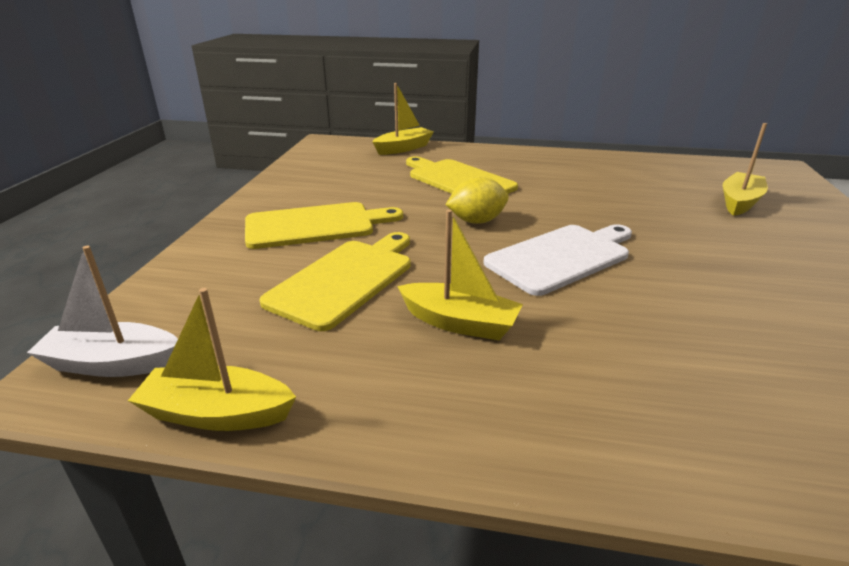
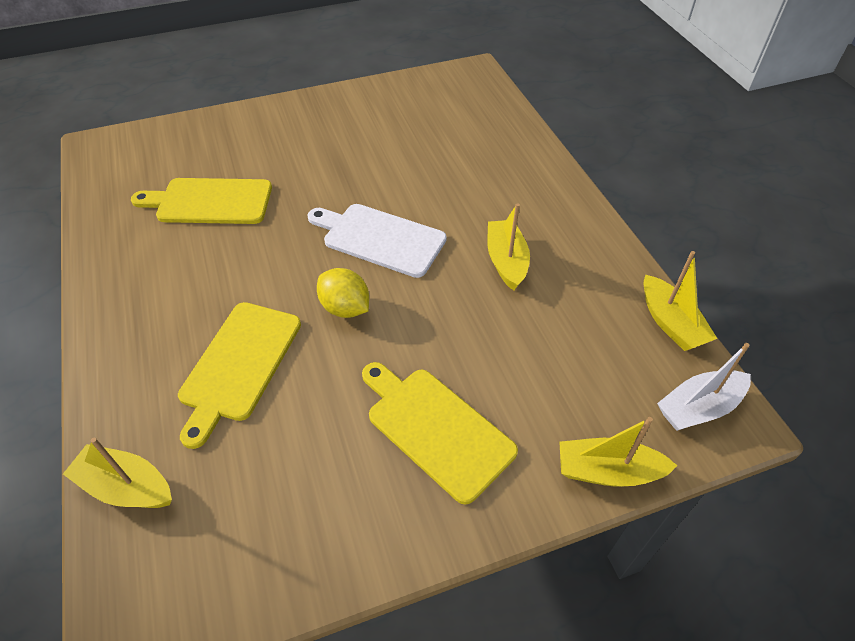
camera: 120 degrees left, 20 degrees up
white boat [27,245,178,377] -> white boat turned 90 degrees clockwise [657,343,751,431]
yellow cutting board [259,232,411,331] -> yellow cutting board moved to [131,178,272,224]
yellow boat [723,123,768,216] -> yellow boat moved to [559,417,677,487]

